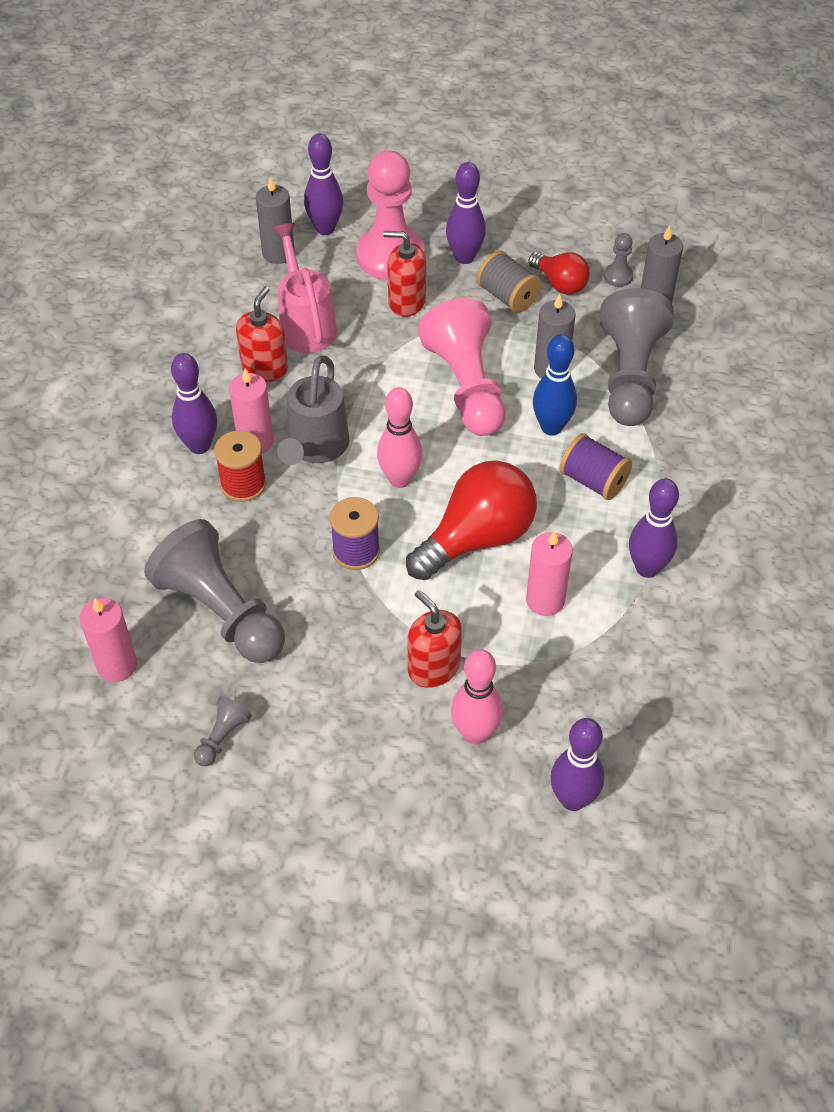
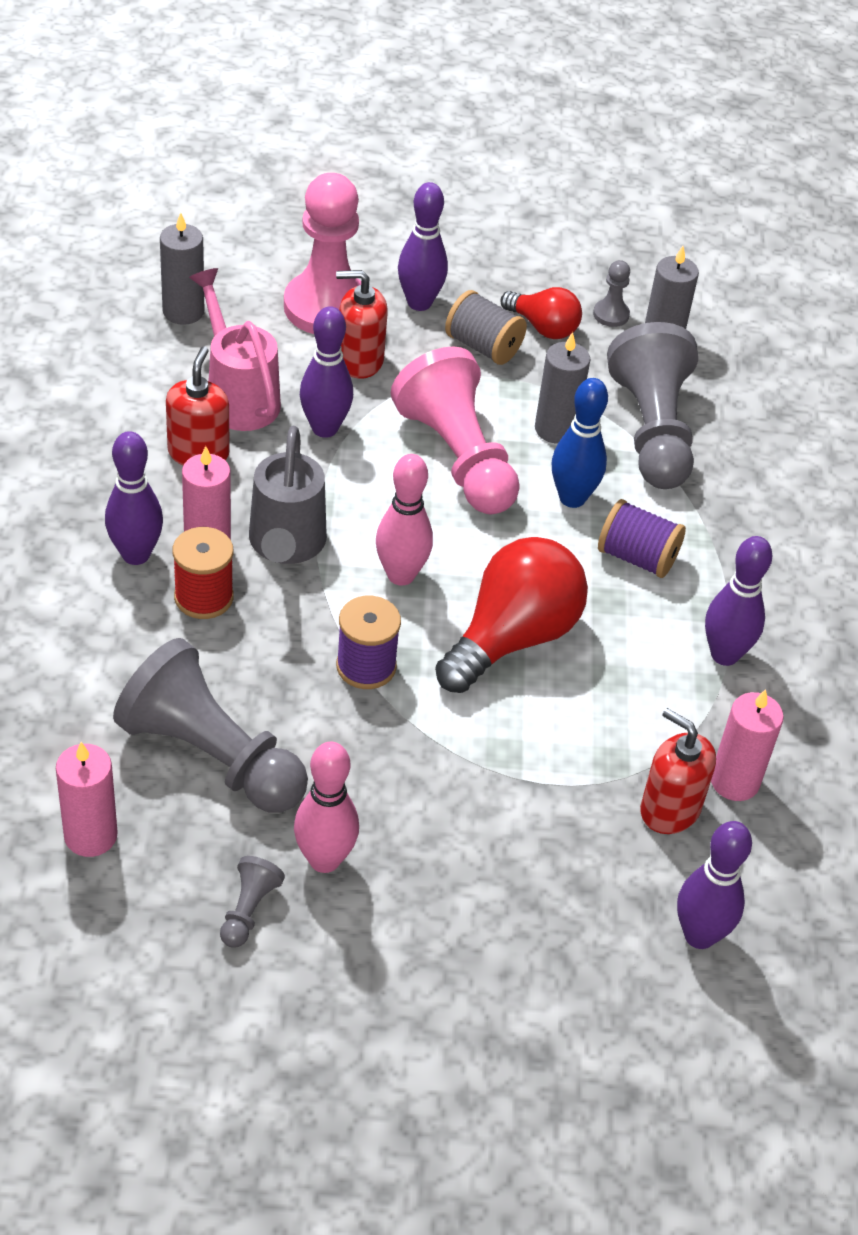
camera: 15 degrees left, 5 degrees down
purple bowling pin [304,133,343,235] -> purple bowling pin moved to [300,306,353,438]
red soap dispenser [408,590,462,688] -> red soap dispenser moved to [640,708,716,834]
pink bowling pin [451,649,503,745] -> pink bowling pin moved to [294,741,359,873]
pink candle [526,531,573,616] -> pink candle moved to [711,689,784,801]

